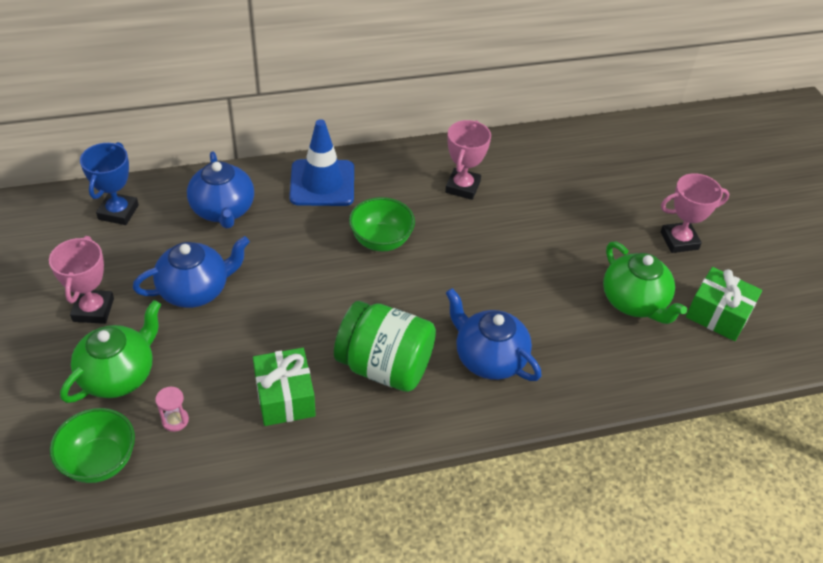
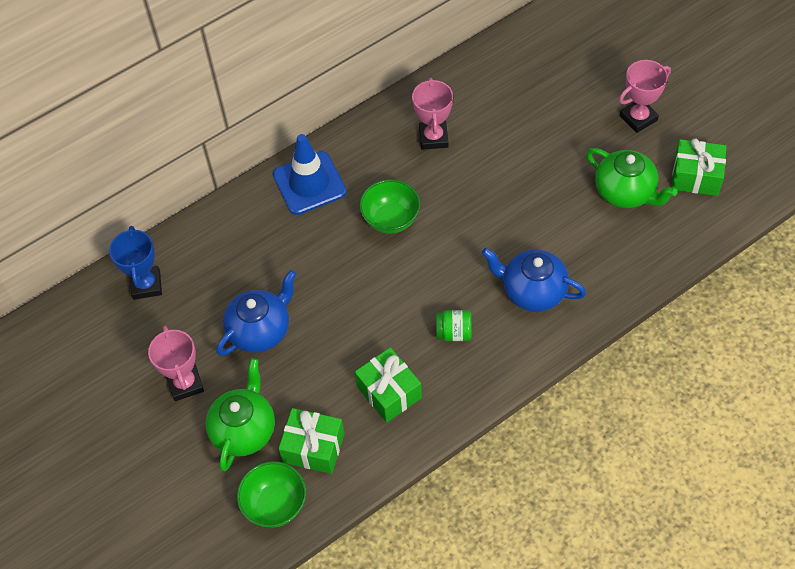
camera: 15 degrees left, 10 degrees up
pink hourglass [155,386,189,432] -> green gift [278,408,345,474]
blue teapot [187,151,254,229] -> none
green jar [334,301,436,392] -> green jar [436,310,472,341], size x0.48

